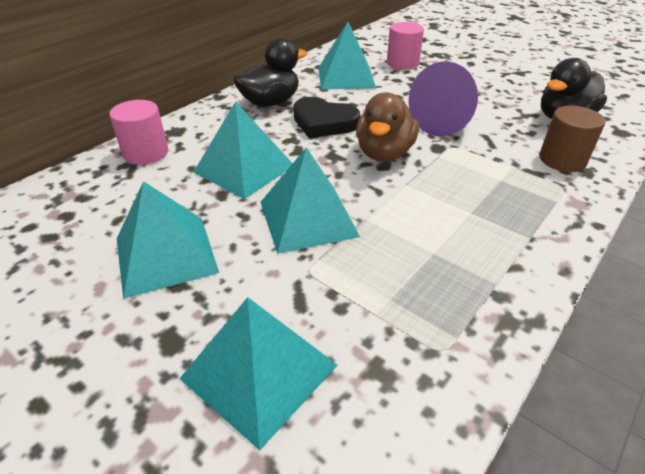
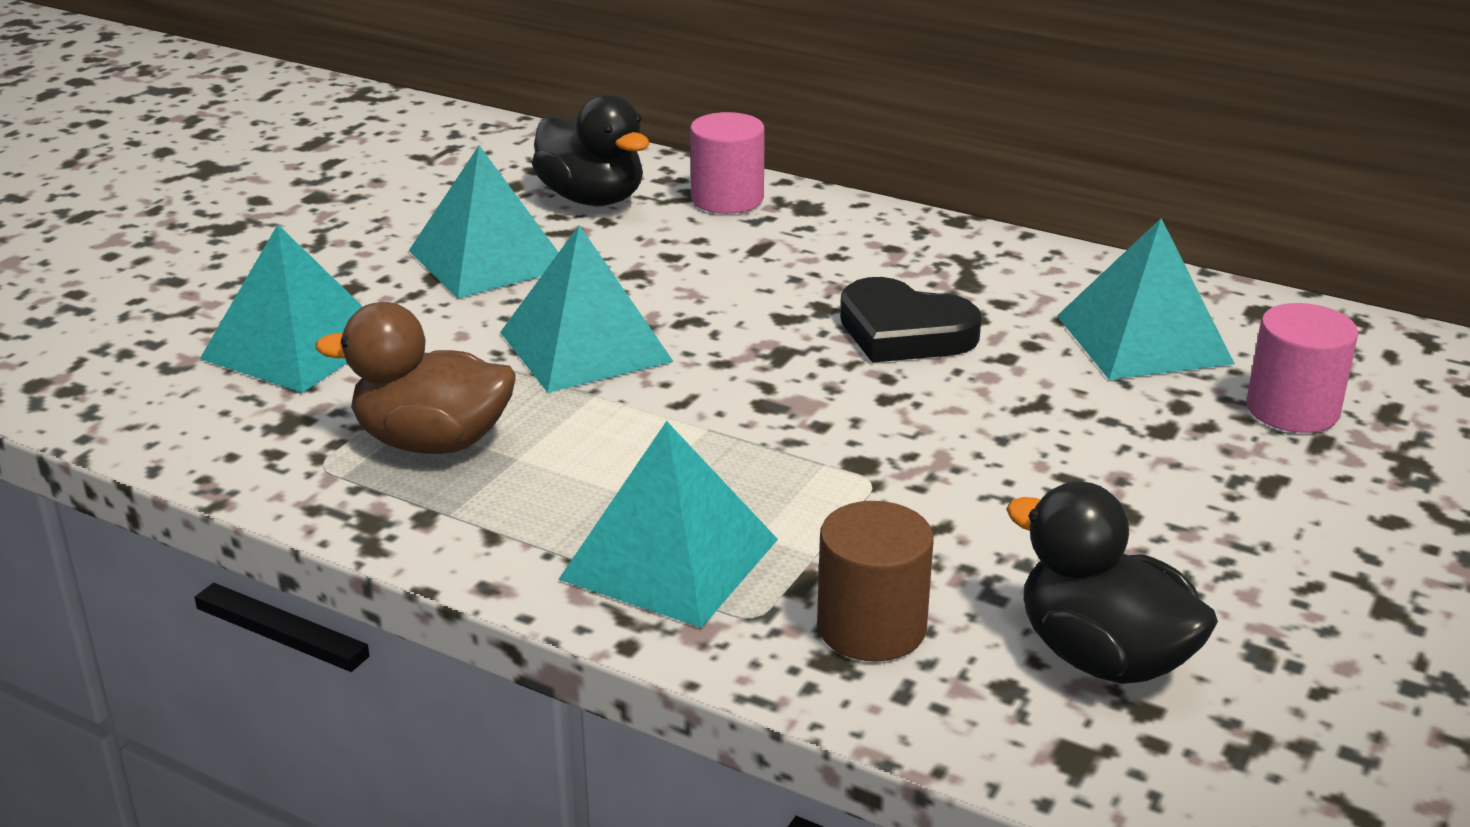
camera: 80 degrees right, 10 degrees down
turquoise pyramid [193,101,293,199] -> turquoise pyramid moved to [559,421,778,628]
black duck [233,37,307,107] -> black duck moved to [532,94,649,206]
black heart [293,97,360,138] -> black heart turned 75 degrees counterclockwise [840,277,982,363]
brown duck [356,92,419,161] -> brown duck moved to [316,302,515,454]
purple cone [408,62,478,136] -> none

